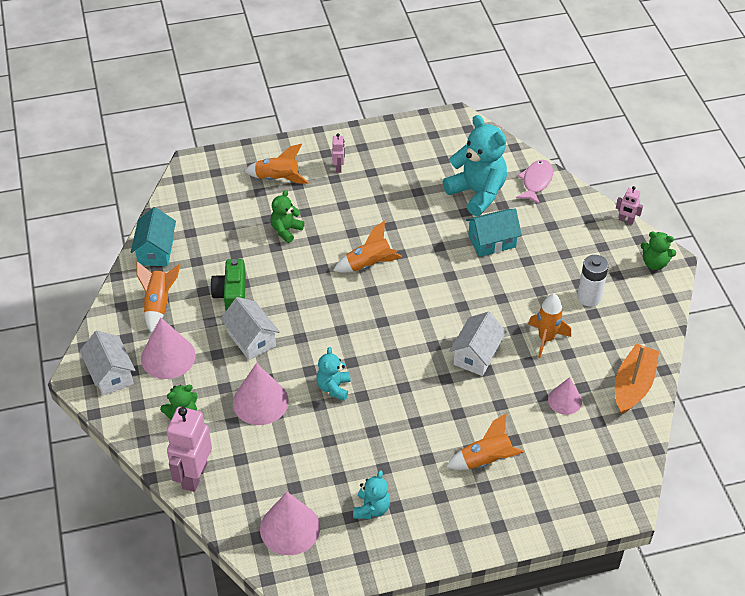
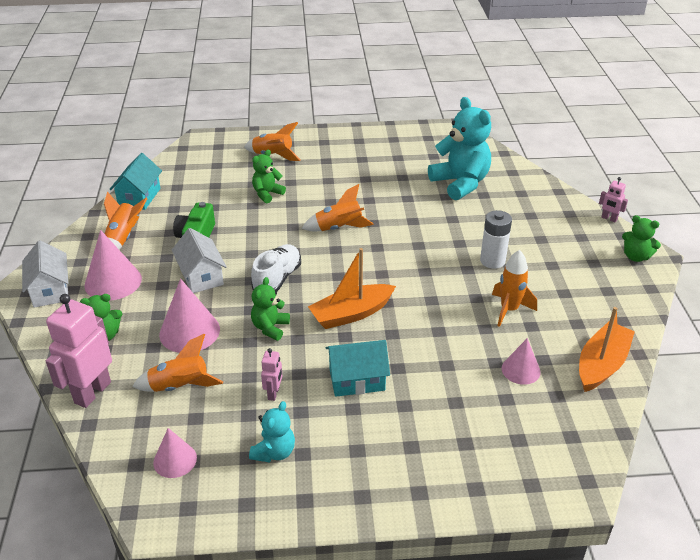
camera: 10 degrees right, 10 degrees down
pink cone [260,492,320,555] -> pink cone [153,428,197,478], size x0.61
turquoise teddy bear [316,347,351,401] -> green teddy bear [251,277,290,341]
pink robot [332,133,345,173] -> pink robot moved to [261,348,283,401]
orange rocket [446,413,524,470] -> orange rocket moved to [132,334,223,392]
white house [449,312,506,376] -> none
turquoise house [466,209,522,257] -> turquoise house moved to [326,340,390,397]
pink fish [516,160,553,205] -> none
white battery [577,255,609,307] -> white battery moved to [480,210,512,269]
none -> white shoe [251,244,301,292]
none -> orange boat [308,248,396,329]

